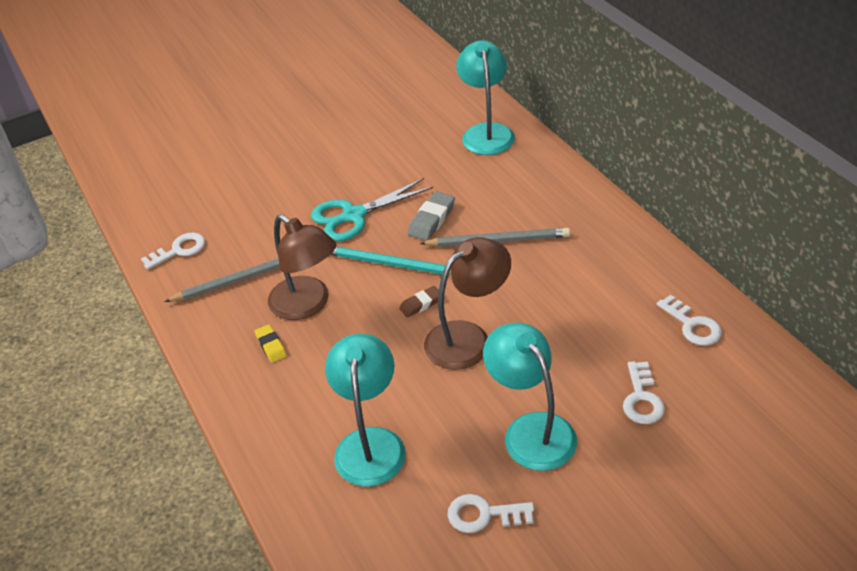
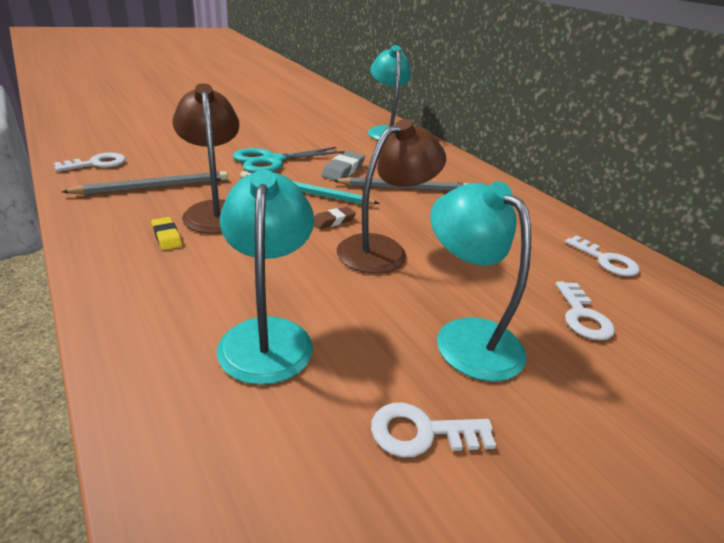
camera: 10 degrees left, 10 degrees down
brown lamp [268,214,337,320] -> brown lamp turned 150 degrees counterclockwise [172,83,239,234]

